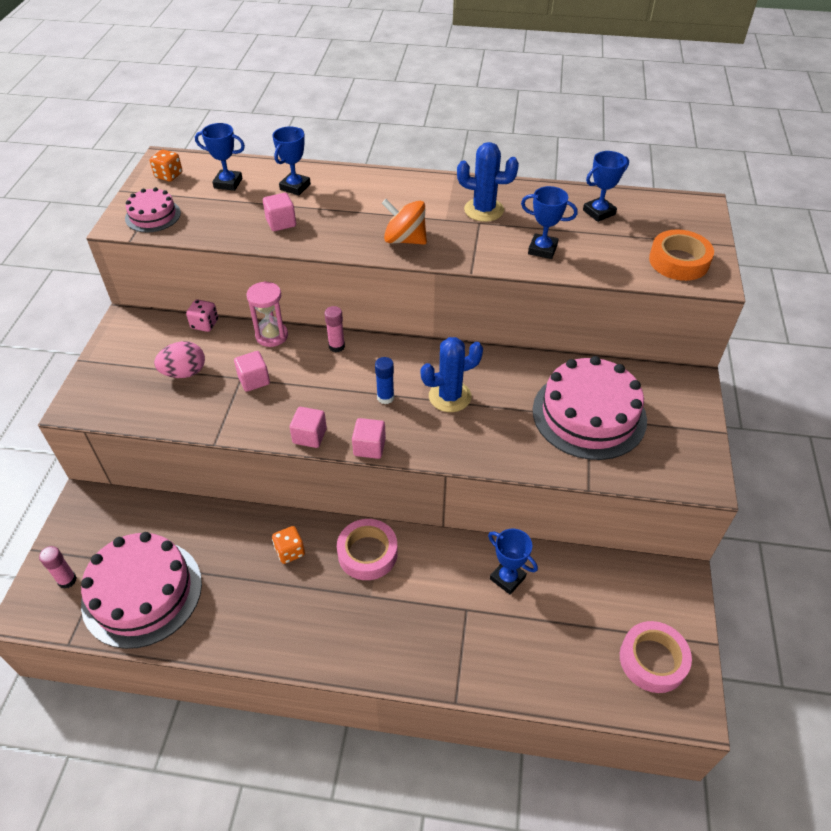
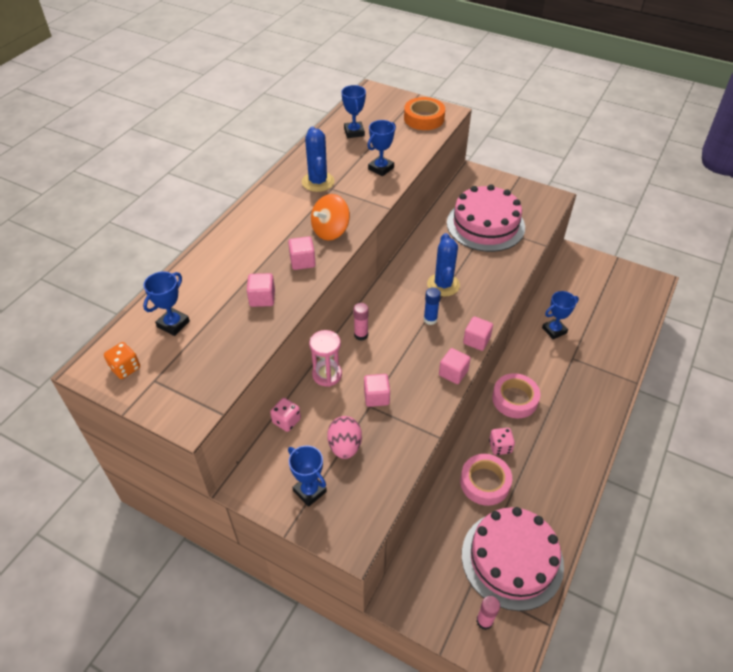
camera: 70 degrees left, 0 degrees up
pink cake [125,187,181,232] -> none
orange dice [272,526,305,564] -> pink dice [489,428,515,455]
blue trophy [273,126,311,196] -> blue trophy moved to [288,445,327,507]
blue cactus [457,142,519,222] -> blue cactus turned 45 degrees counterclockwise [302,127,335,192]
pink tape [620,621,692,693] -> pink tape moved to [460,454,512,506]
none -> pink cube [288,236,316,270]

